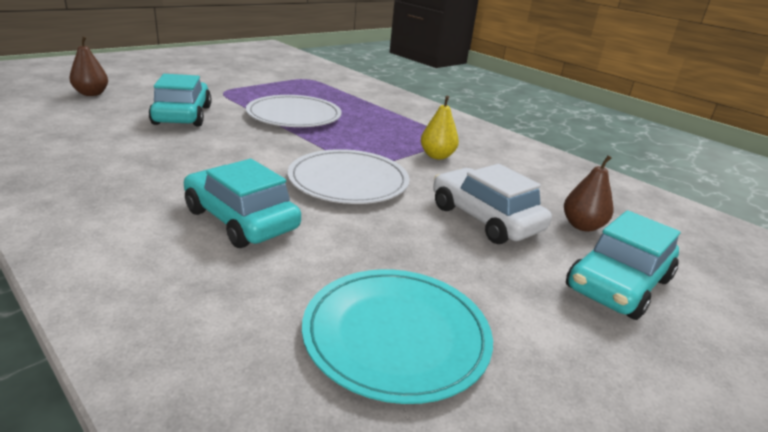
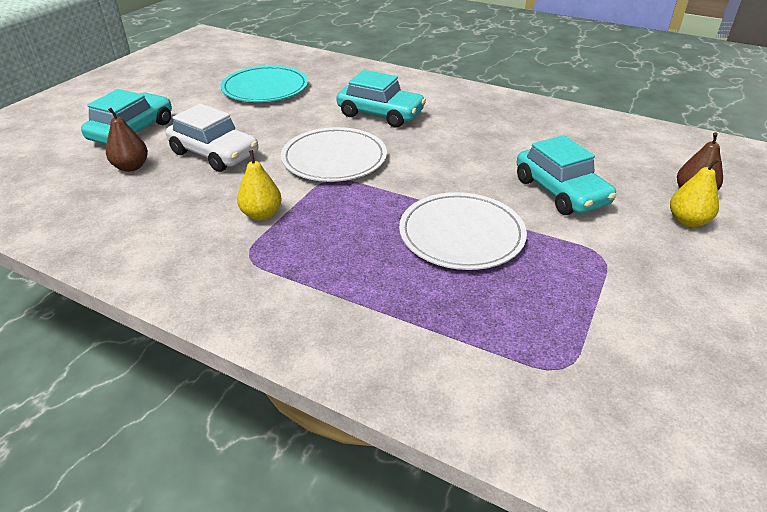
camera: 165 degrees right, 10 degrees up
none -> yellow pear [670,158,719,227]

